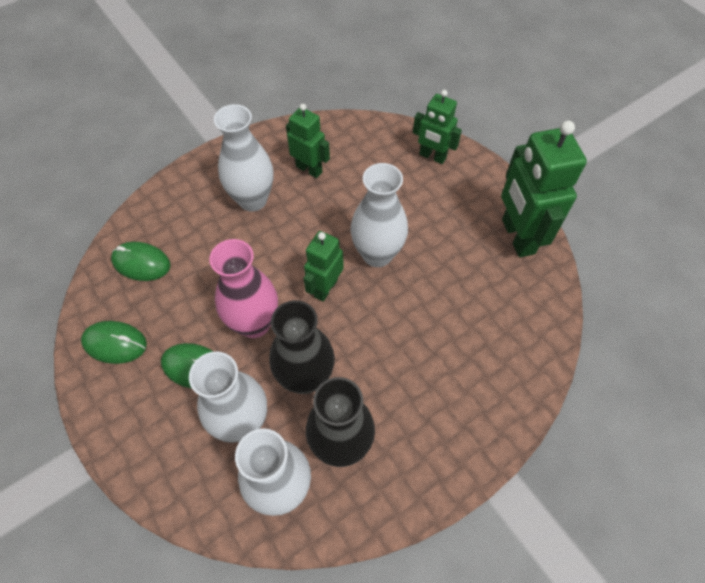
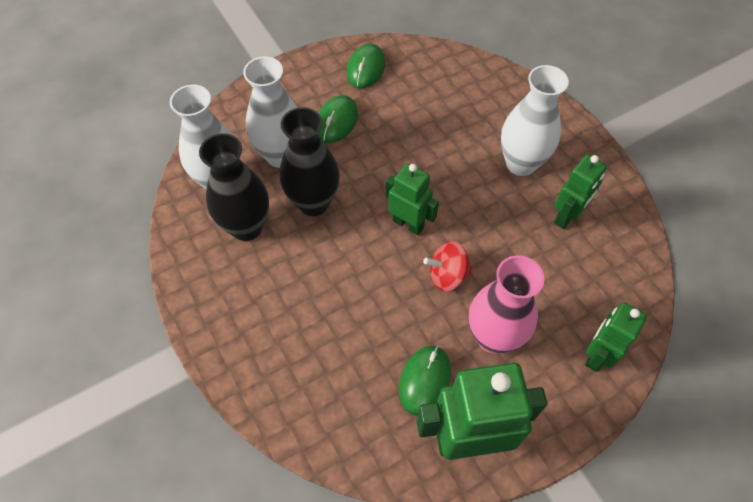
camera: 95 degrees right, 0 degrees up
green mouse [111,242,170,281] -> green mouse moved to [399,346,451,416]
pink vase [209,239,278,338] -> pink vase moved to [469,255,544,354]
white vase [350,163,408,267] -> red spinning top [423,241,473,291]

